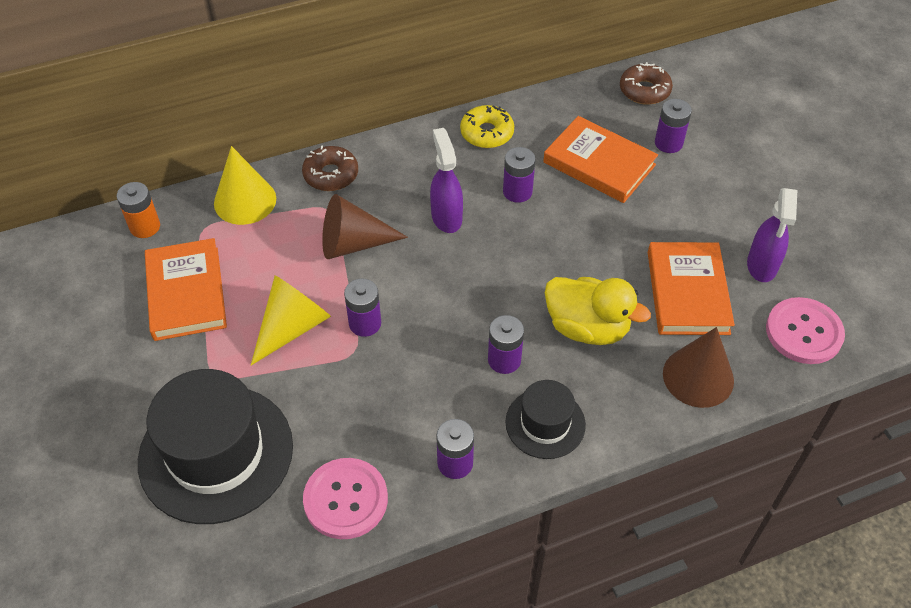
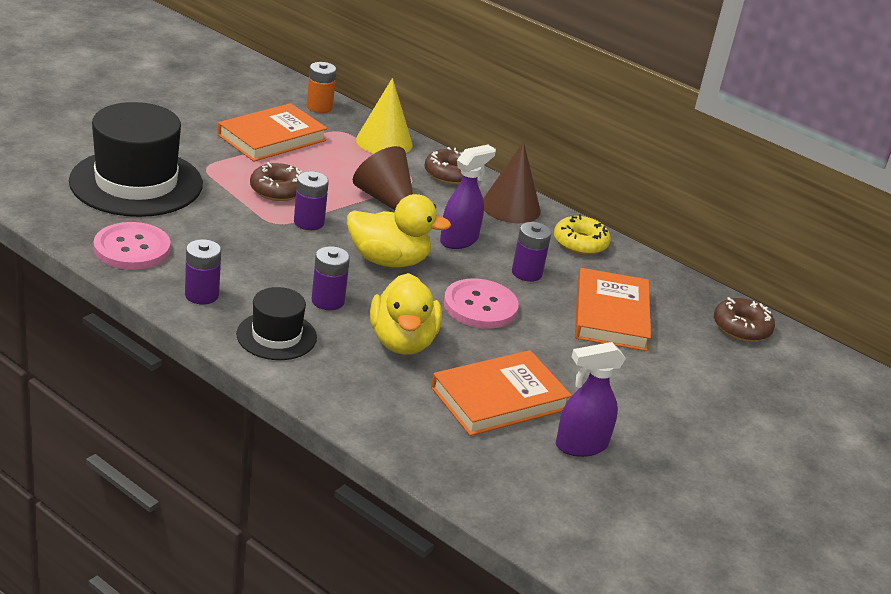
camera: 55 degrees right, 20 degrees down
yellow cone [251,275,331,365] -> brown donut [250,162,302,201]
purple battery [655,99,692,153] -> none
brown cone [663,327,734,408] -> brown cone moved to [483,141,541,223]
pink button [766,297,845,364] -> pink button moved to [444,278,519,329]
none -> yellow duck [347,194,451,267]

